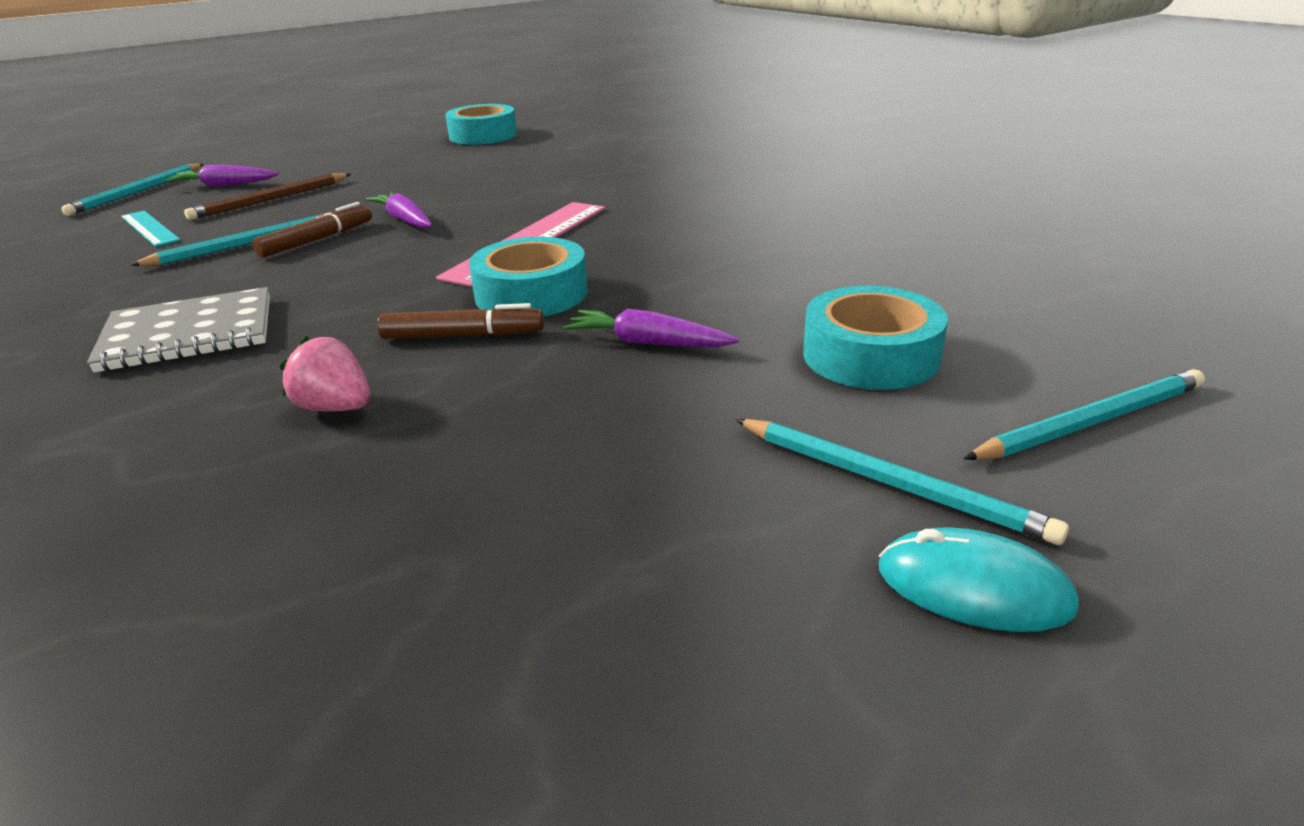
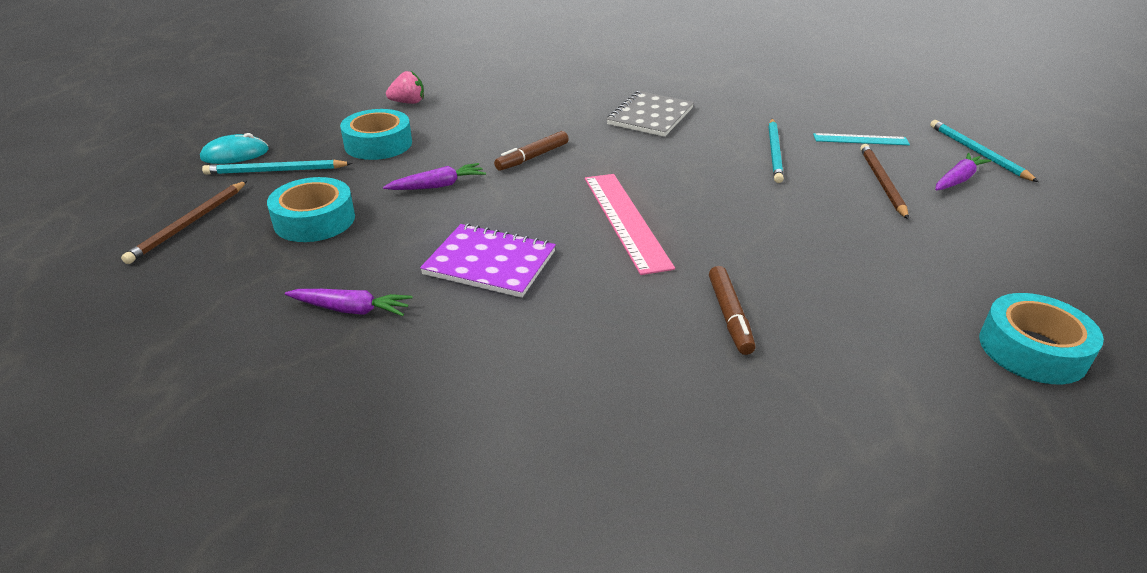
camera: 135 degrees right, 5 degrees up
brown marker [252,202,372,257] -> brown marker moved to [709,266,755,355]
pink strawberry [280,336,370,412] -> pink strawberry moved to [386,71,424,104]
purple carrot [365,192,432,228] -> purple carrot moved to [285,289,413,316]
turquoise tape [469,237,588,316] -> turquoise tape moved to [340,109,412,160]
turquoise pencil [964,369,1205,460] -> brown pencil [121,181,247,264]
none -> purple notebook [420,223,556,298]

